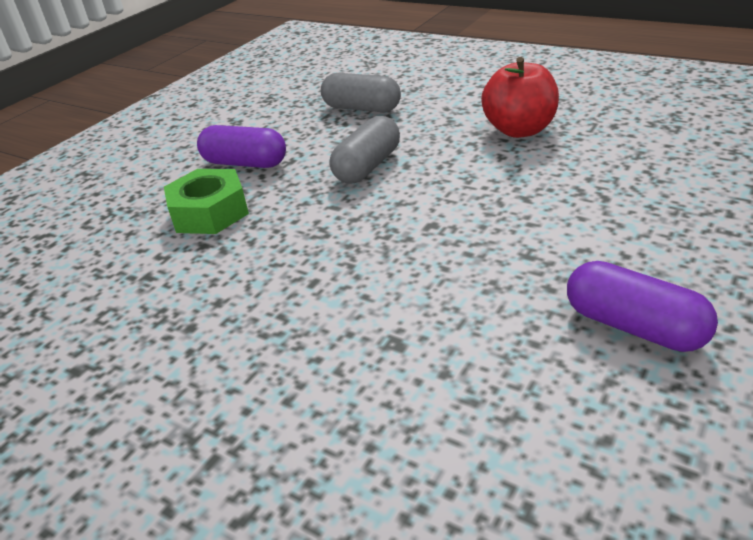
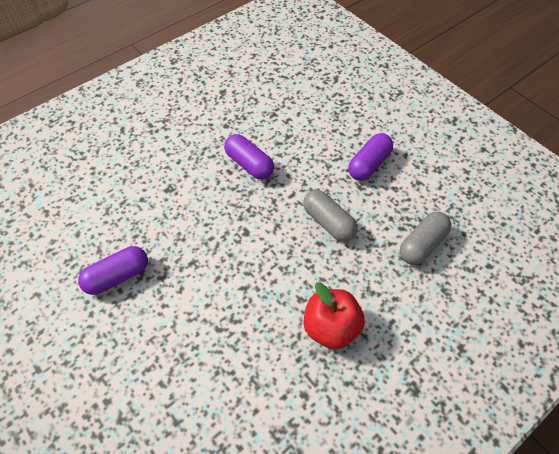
camera: 105 degrees right, 20 degrees up
green nut [164,169,249,234] -> none
none -> purple capsule [224,134,274,180]

